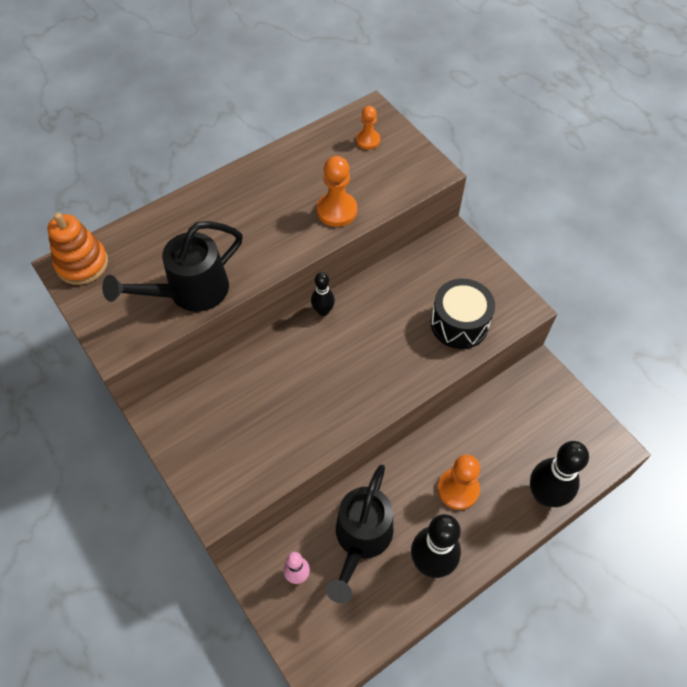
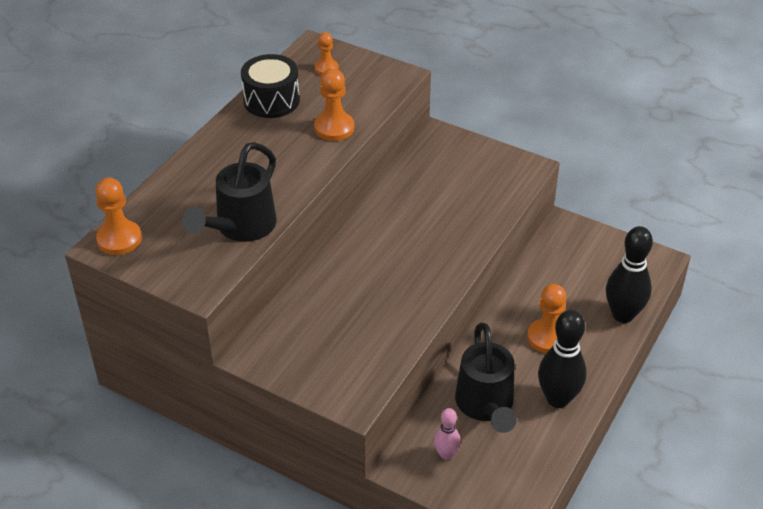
camera: 25 degrees left, 15 degrees down
orange stacking toy [47,212,108,285] -> orange pawn [95,178,142,255]
black bowling pin [311,272,335,316] -> none
black drum [431,279,495,349] -> black drum moved to [241,54,300,118]

